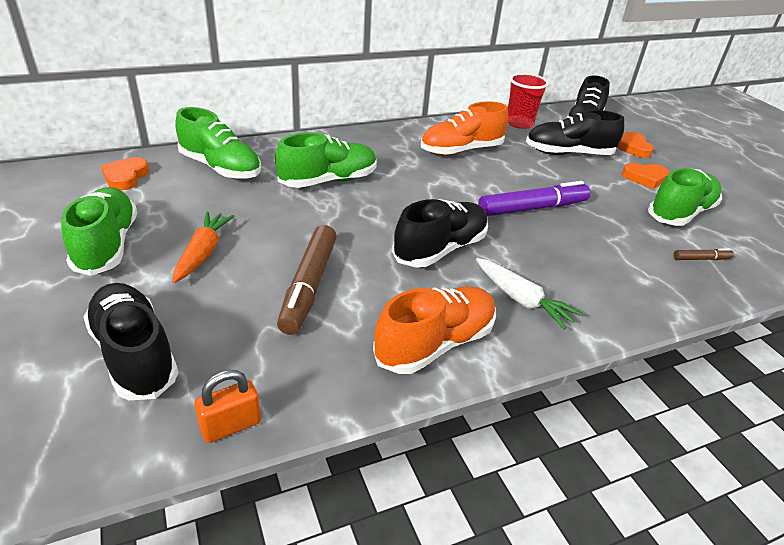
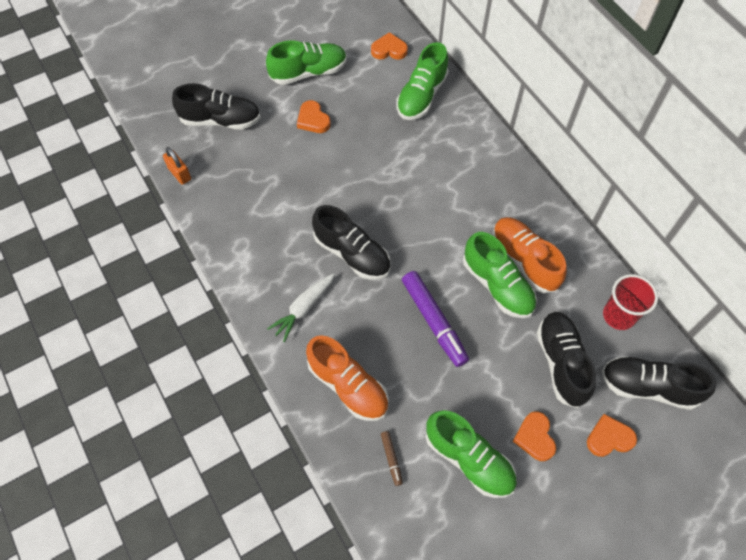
camera: 85 degrees right, 25 degrees up
black shoe [83,283,179,400] -> black shoe turned 45 degrees clockwise [172,83,261,130]
orange carrot [172,212,235,283] -> orange heart [297,100,331,133]
green shoe [275,133,377,188] -> green shoe moved to [463,232,537,318]
brown marker [277,225,337,335] -> none
orange shoe [373,286,496,374] -> orange shoe moved to [306,335,389,421]

